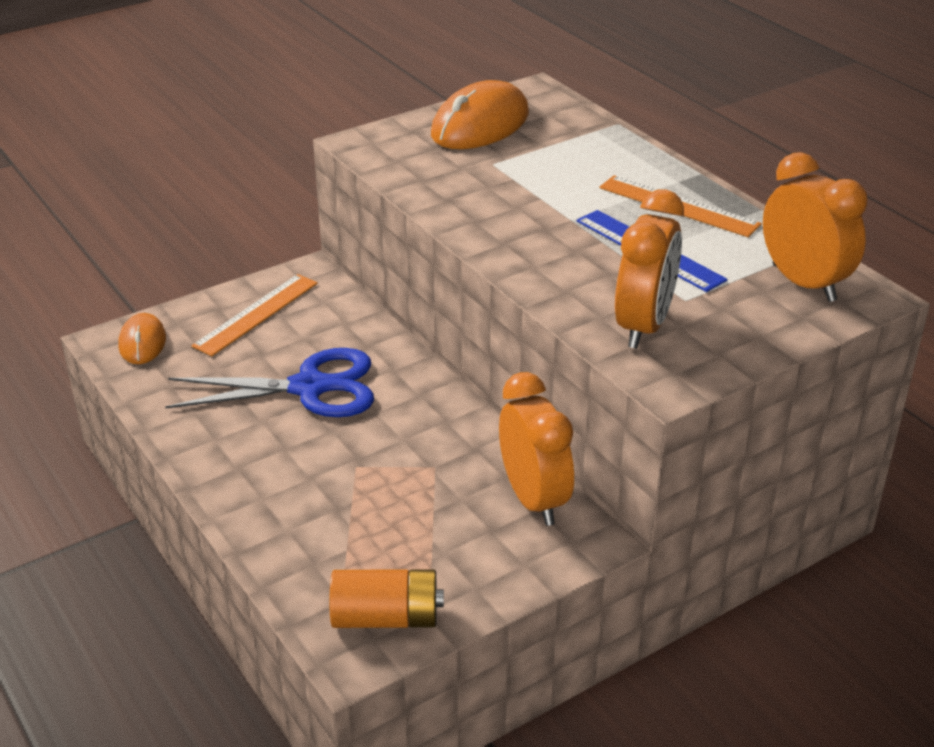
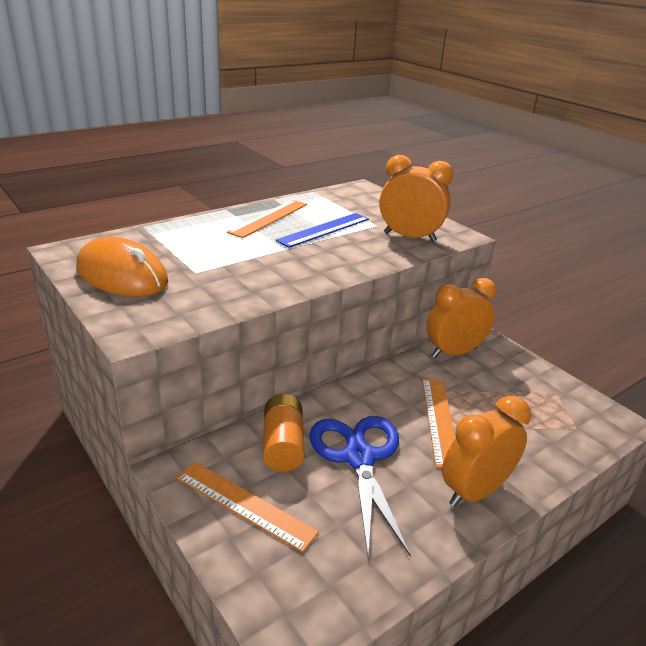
camera: 95 degrees left, 5 degrees down
orange mouse [118,313,166,364] -> none
orange battery [330,569,444,628] -> orange battery moved to [263,394,304,472]
orange clock [763,152,867,302] -> orange clock moved to [442,396,531,507]
none -> orange ruler [422,379,455,468]

